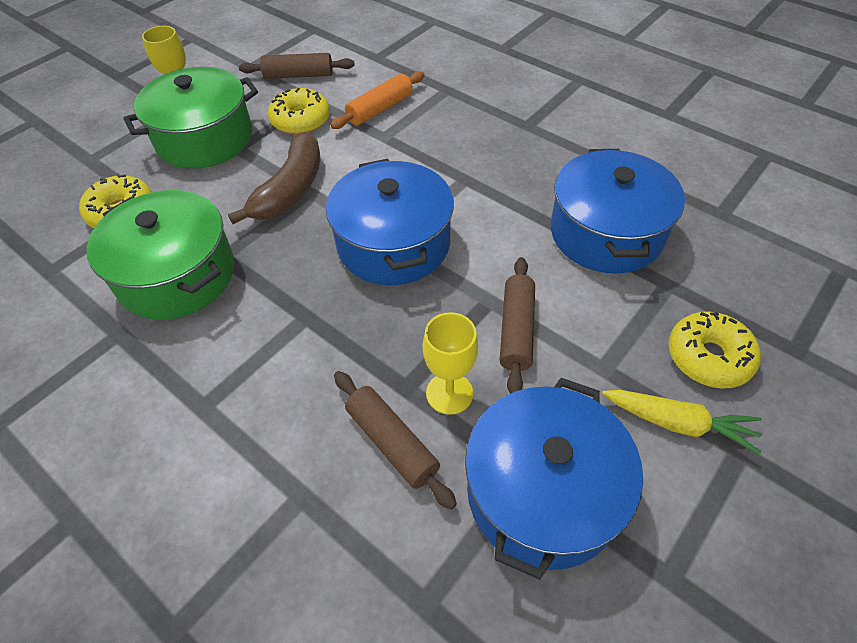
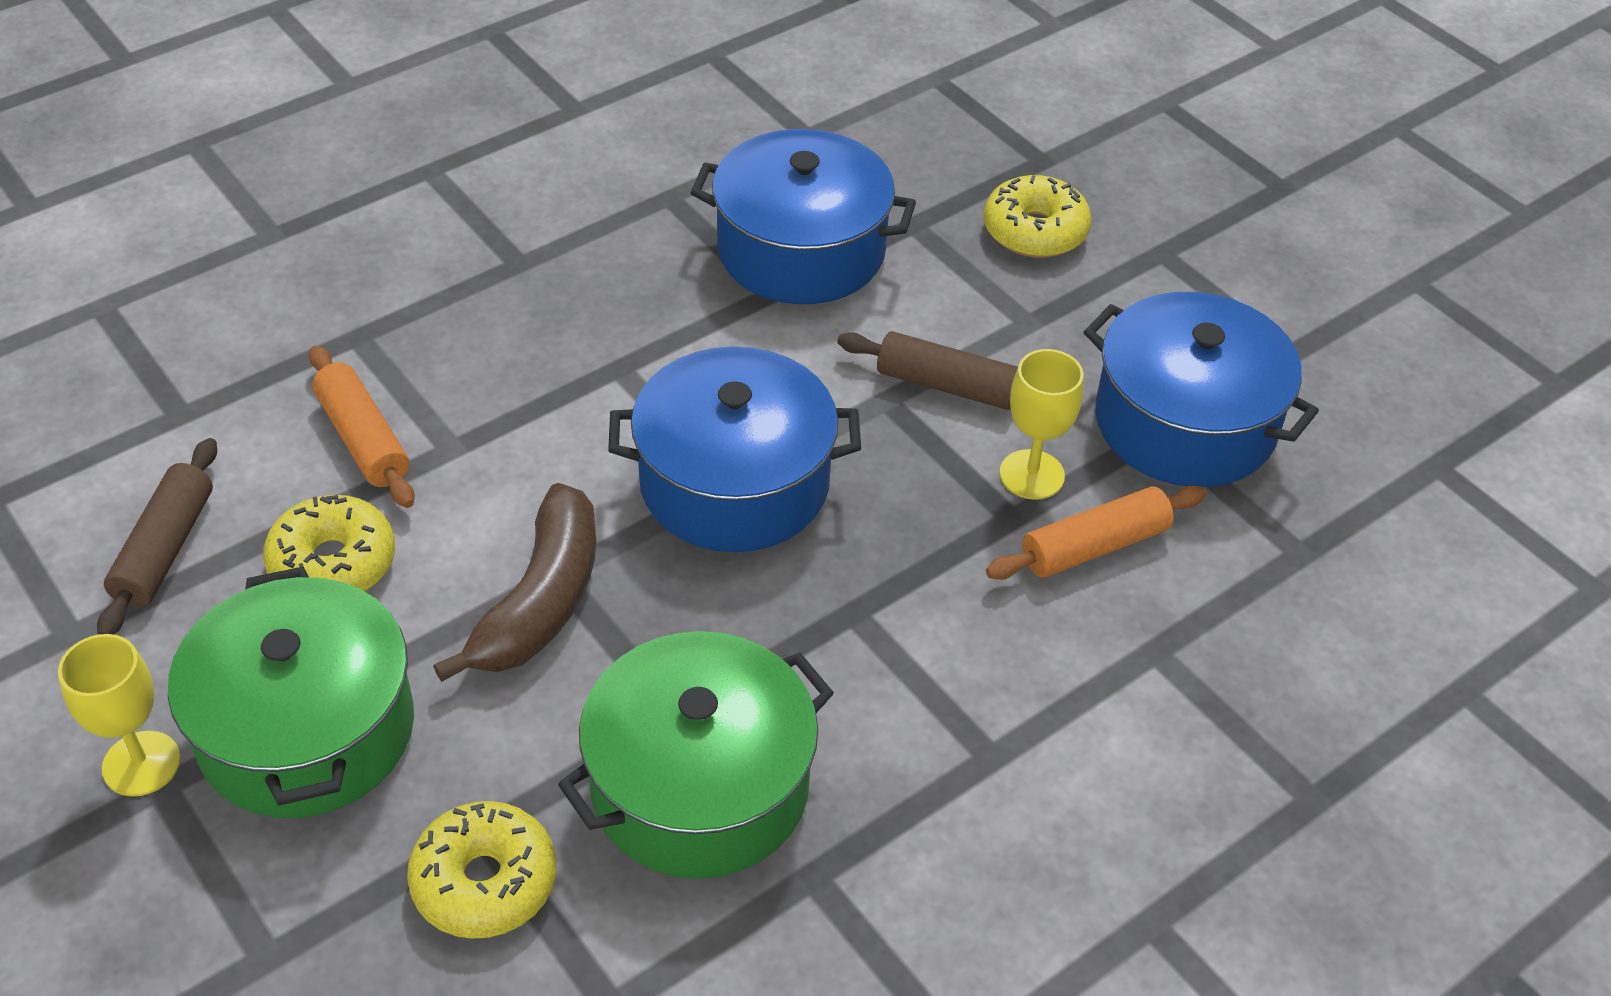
camera: 80 degrees left, 5 degrees down
brown banana [228,132,320,224] -> brown banana turned 75 degrees clockwise [433,483,596,682]
brown rolling pin [334,371,457,510] -> orange rolling pin [986,485,1206,580]
yellow carrot [602,390,761,455] -> none

